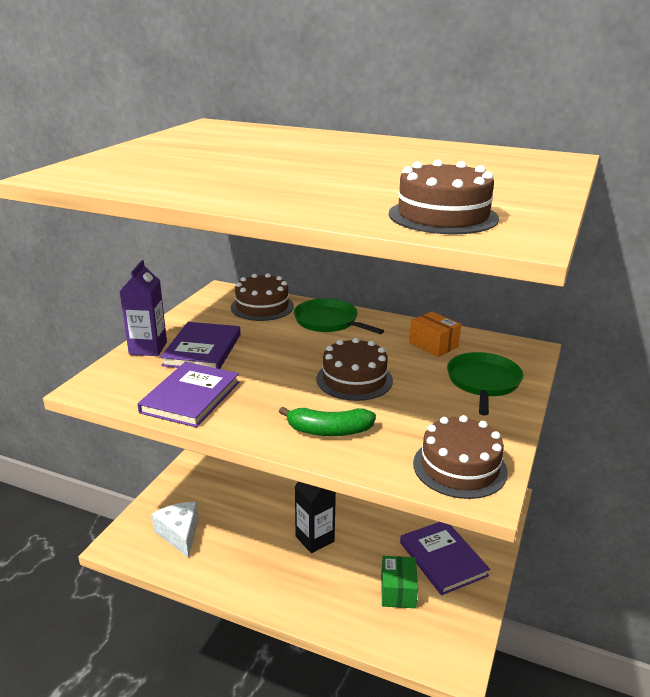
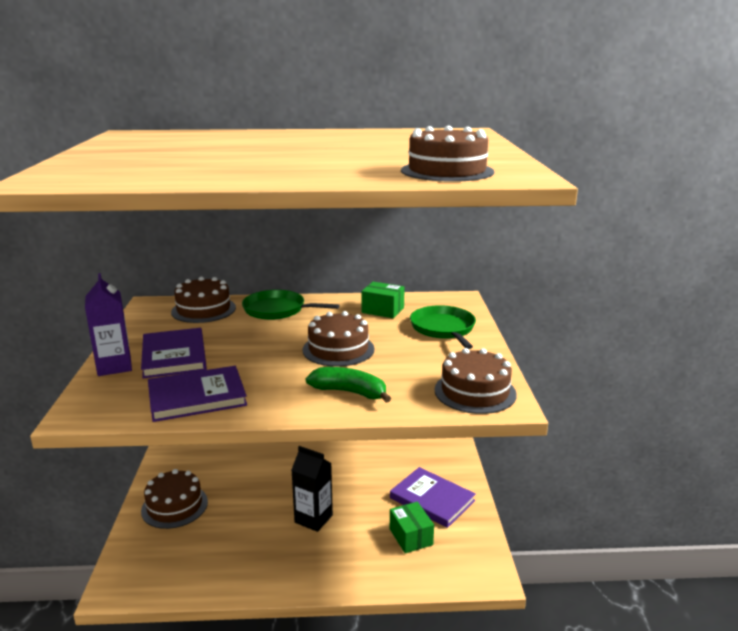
camera: 25 degrees left, 5 degrees down
purple book [137,362,239,428] -> purple book turned 75 degrees clockwise [148,366,247,422]
white cheese [152,502,199,558] -> none
green banana [279,407,376,436] -> green banana turned 135 degrees counterclockwise [306,367,391,403]
orange box [409,312,461,357] -> green box [361,282,405,318]
none -> brown cake [141,469,208,529]

